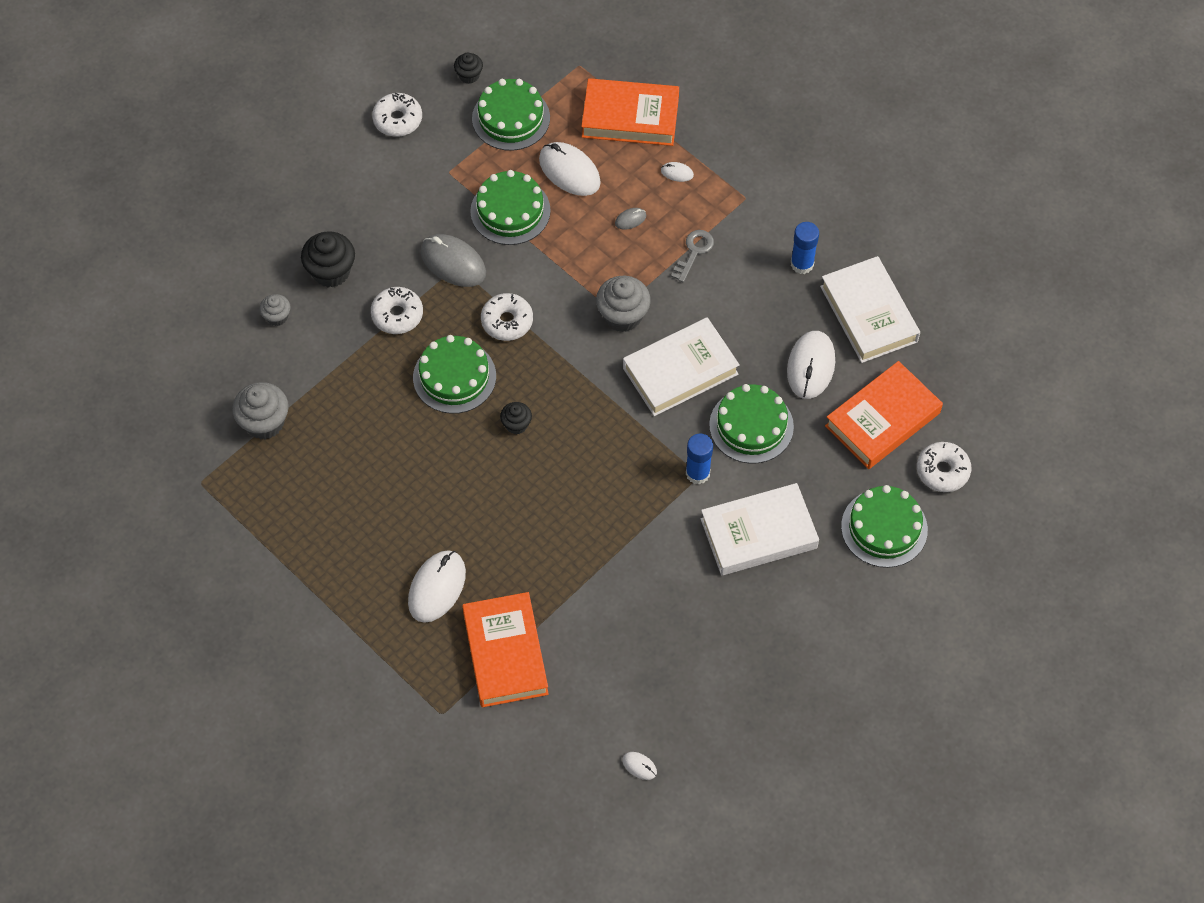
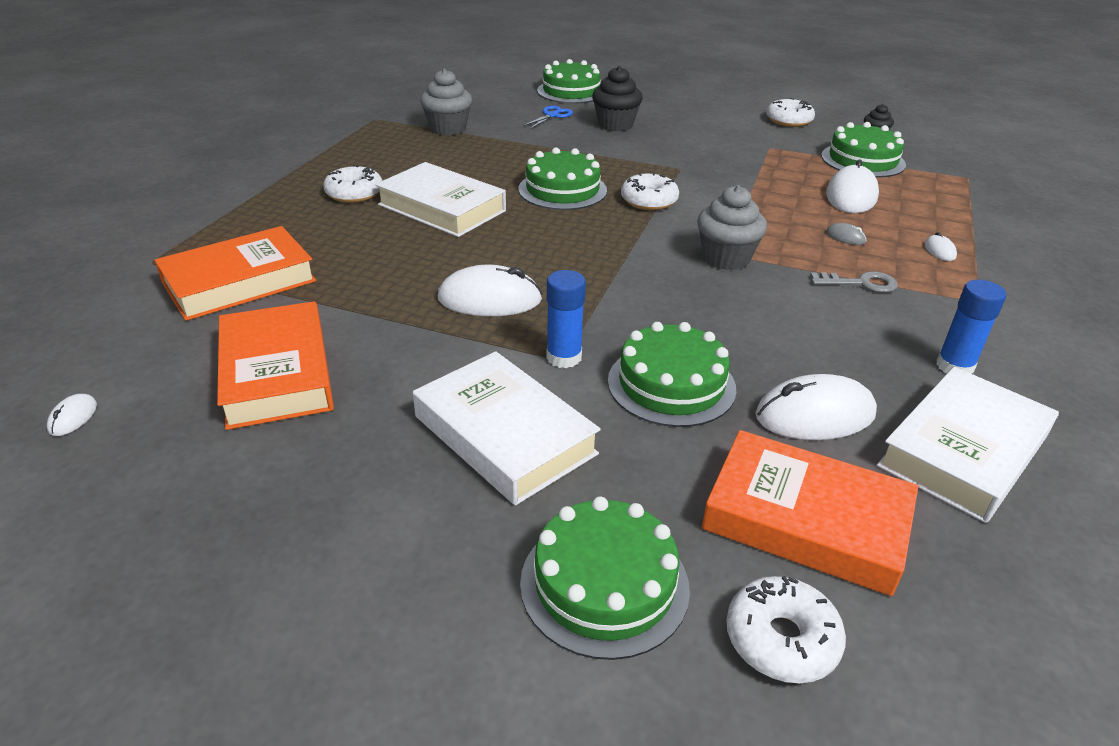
camera: 65 degrees right, 25 degrees down
grey cupcake [259,294,291,326] -> blue scissors [523,106,573,129]
white donut [371,287,423,334] -> white donut moved to [323,165,382,203]
white mouse [408,550,466,623] -> white mouse moved to [438,265,542,316]
grey mouse [421,234,486,287] -> none
green cake [470,170,551,245] -> green cake moved to [537,59,601,104]
black cupcake [500,402,532,434] -> none
orange book [581,78,679,146] -> orange book moved to [217,301,334,430]
white book [623,317,740,416] -> white book moved to [375,162,506,237]

